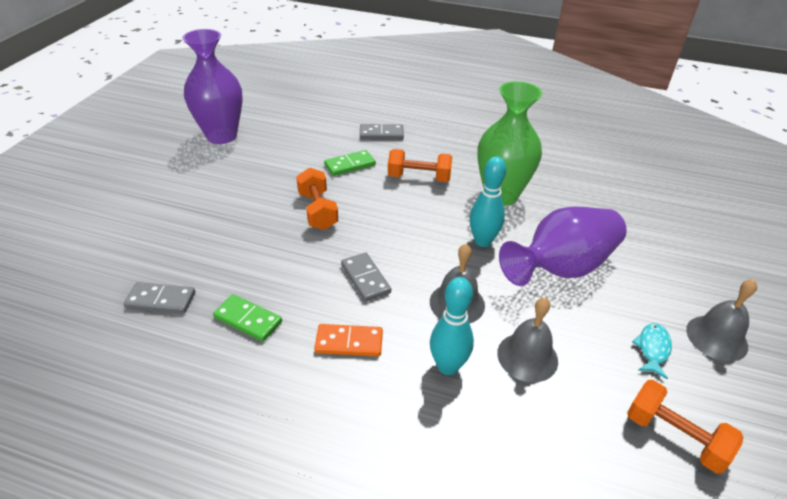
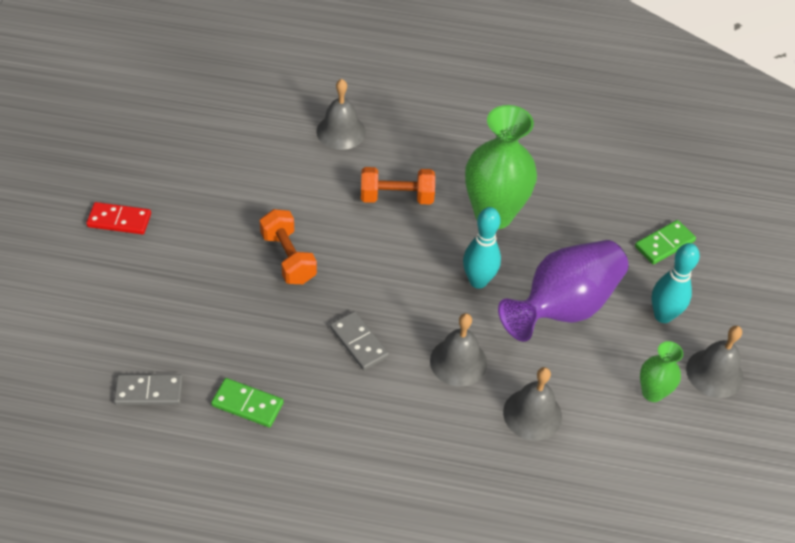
camera: 10 degrees left, 10 degrees up
purple vase [182,29,243,144] -> none
orange domino [314,324,383,356] -> none
green domino [324,150,376,176] -> green domino moved to [635,220,696,265]
grey domino [360,124,404,140] -> grey bell [316,79,366,150]
turquoise bowling pin [430,277,474,375] -> turquoise bowling pin moved to [652,243,700,323]
orange dumbbell [627,380,744,474] -> none
turquoise fish [632,323,672,380] -> green vase [640,341,683,402]
none -> red domino [86,202,151,234]

